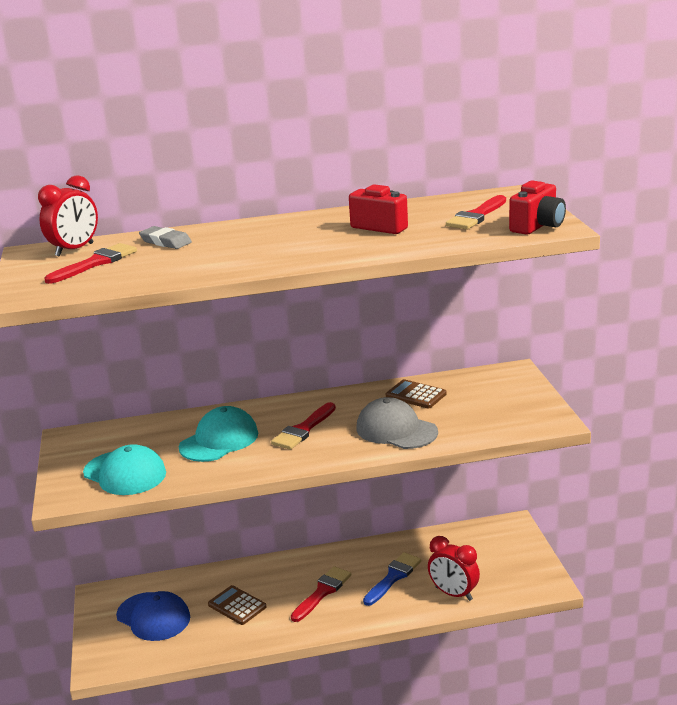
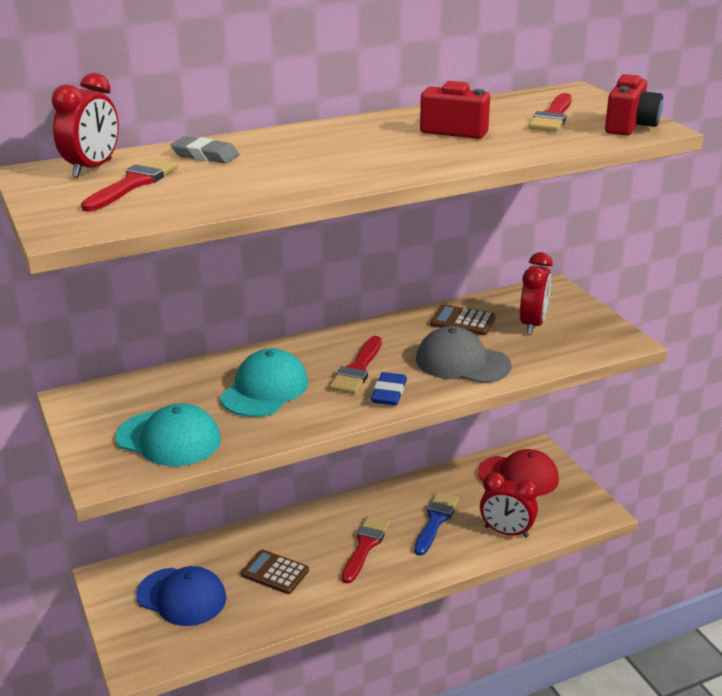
camera: 15 degrees left, 5 degrees up
none -> blue eraser [371,372,407,405]
none -> red cap [478,449,559,496]
none -> red clock [520,252,553,335]

